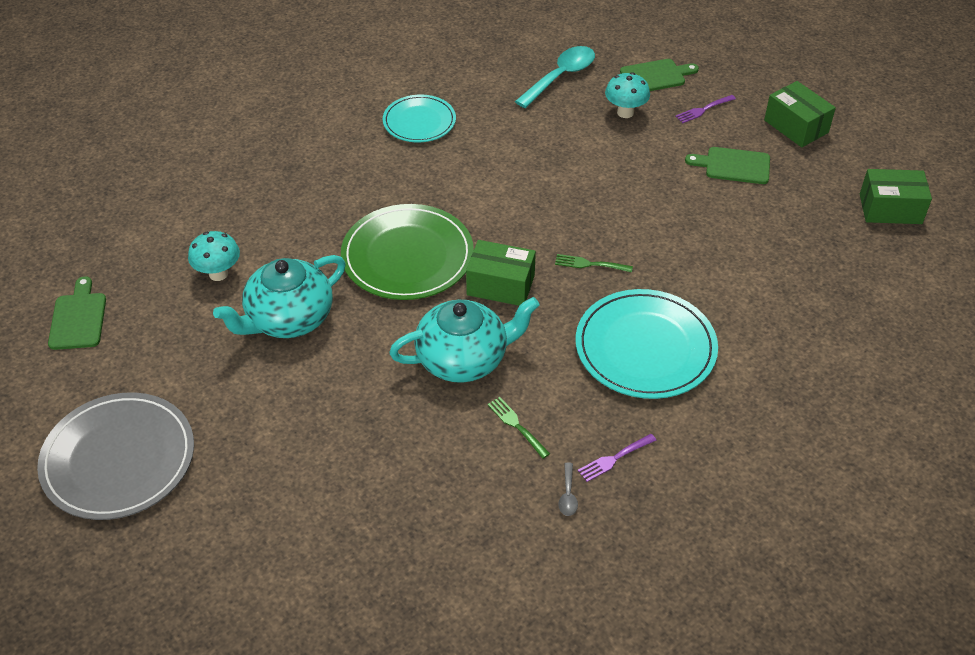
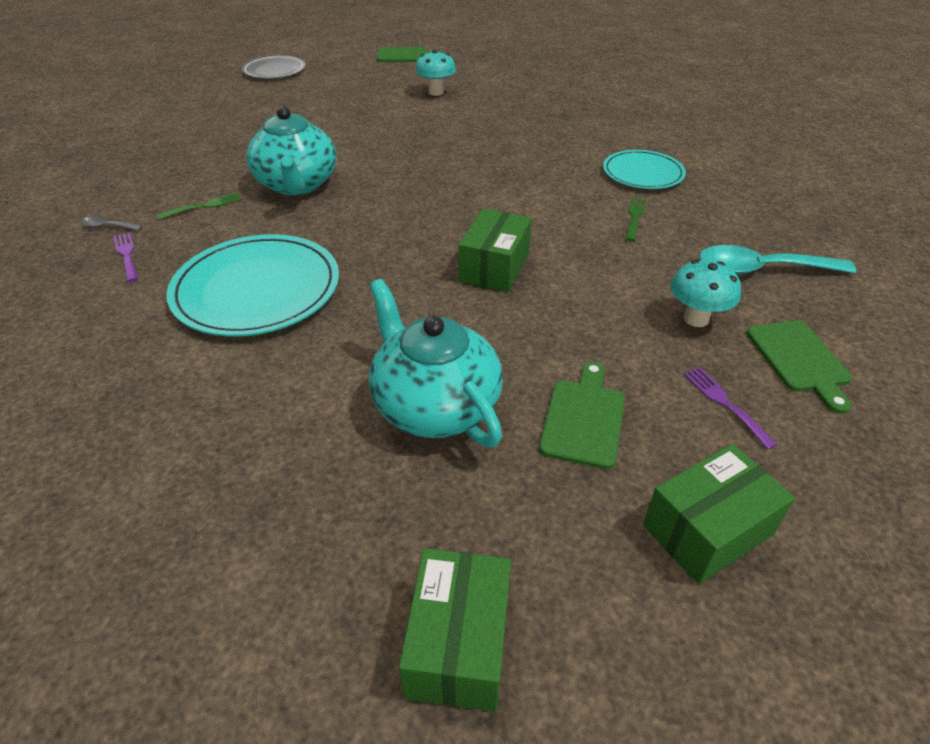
camera: 95 degrees right, 5 degrees down
grey plate [37,392,194,520] -> grey plate [242,55,305,79], size x0.62
turquoise teapot [213,255,346,338] -> turquoise teapot moved to [369,279,503,447]
green plate [341,204,474,300] -> none
green box [466,240,536,306] -> green box moved to [458,208,532,292]
turquoise spoon [515,46,595,108] -> turquoise spoon turned 135 degrees clockwise [700,245,856,274]
green fork [555,254,633,273] -> green fork moved to [626,197,646,242]

